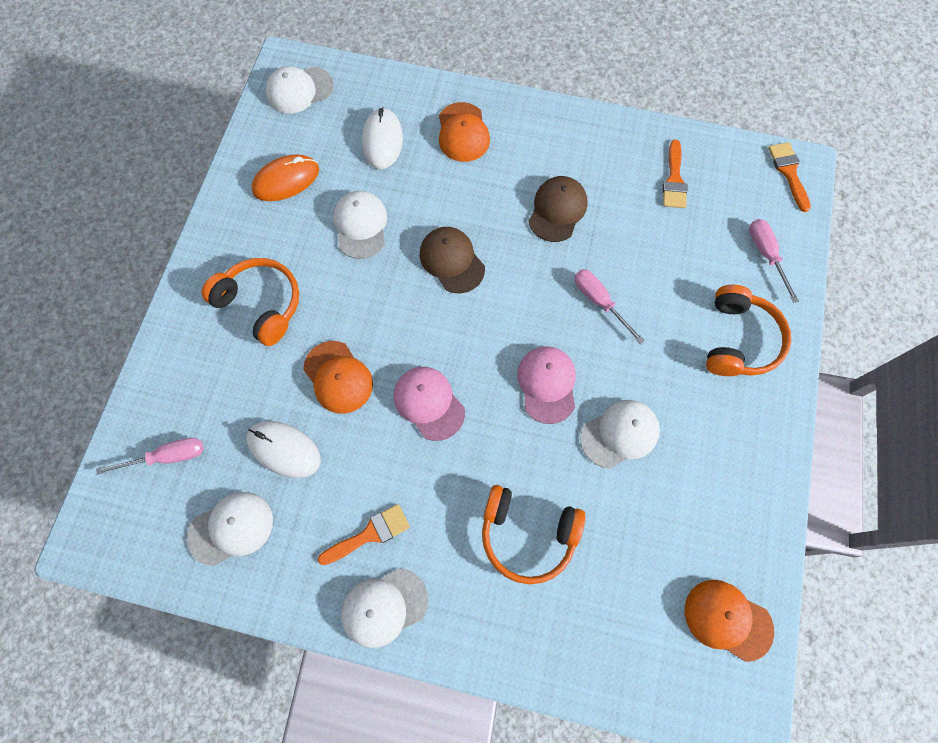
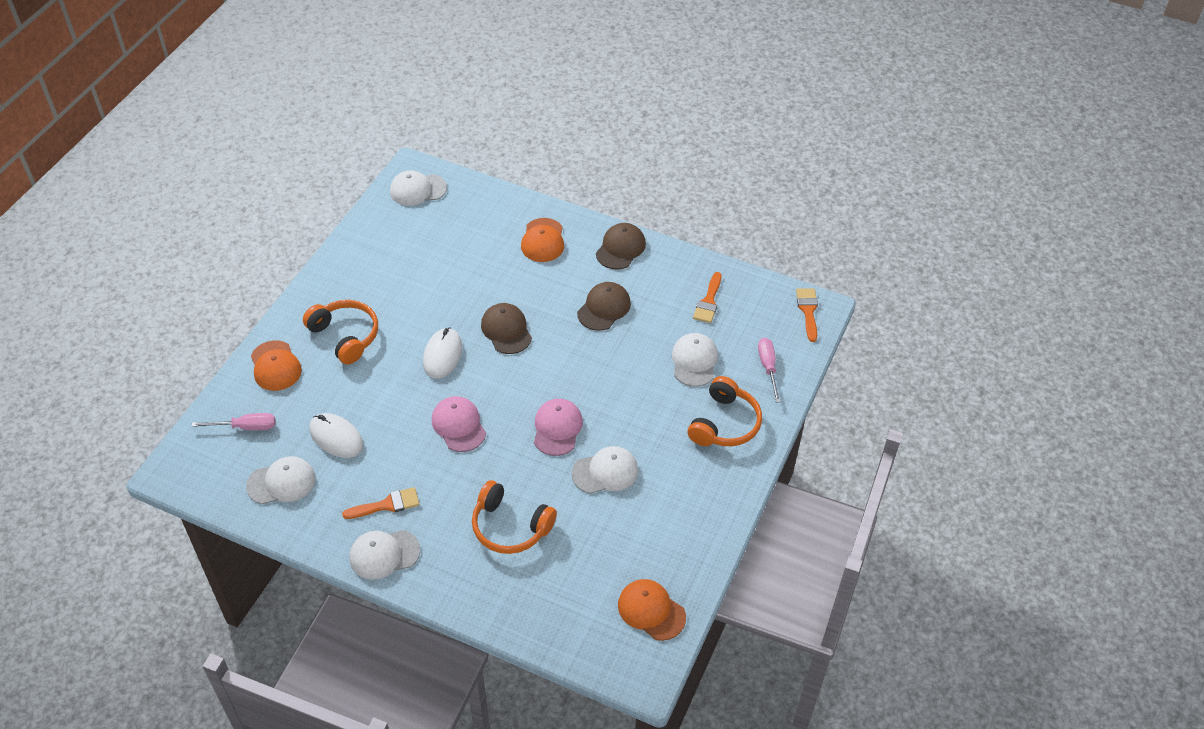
camera: 10 degrees right, 20 degrees down
orange mouse [251,154,319,201] -> none
orange cap [303,341,373,414] -> orange cap moved to [251,340,302,391]
white cap [333,191,387,259] -> white cap moved to [672,333,718,387]
white mouse [362,107,403,169] -> white mouse moved to [423,327,462,379]
pink screwdriver [574,269,645,344] -> none
none -> brown cap [596,223,646,270]

